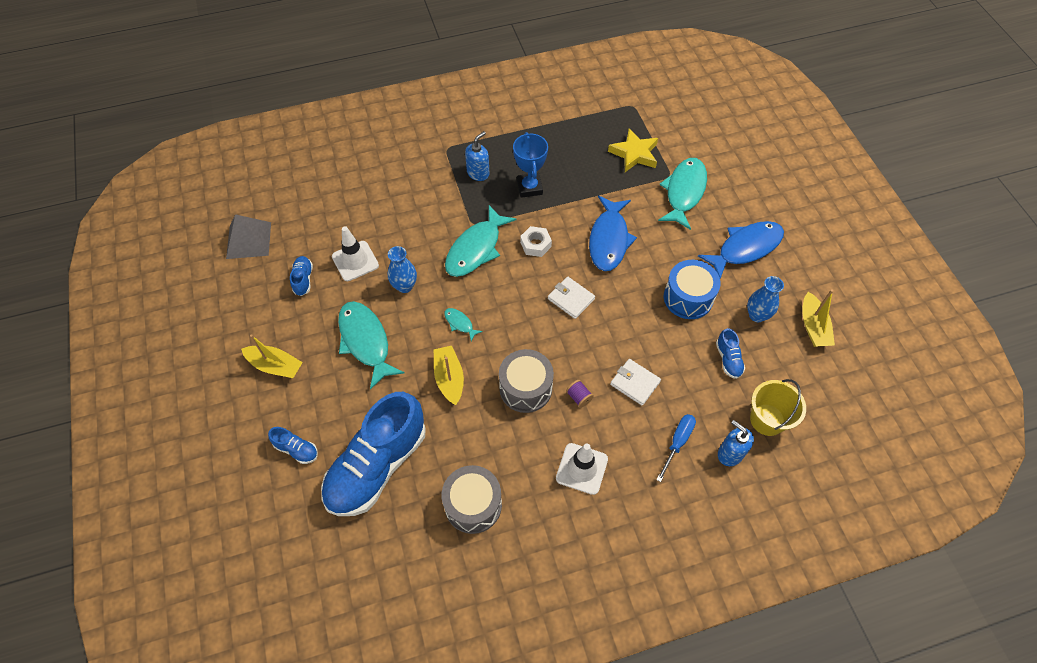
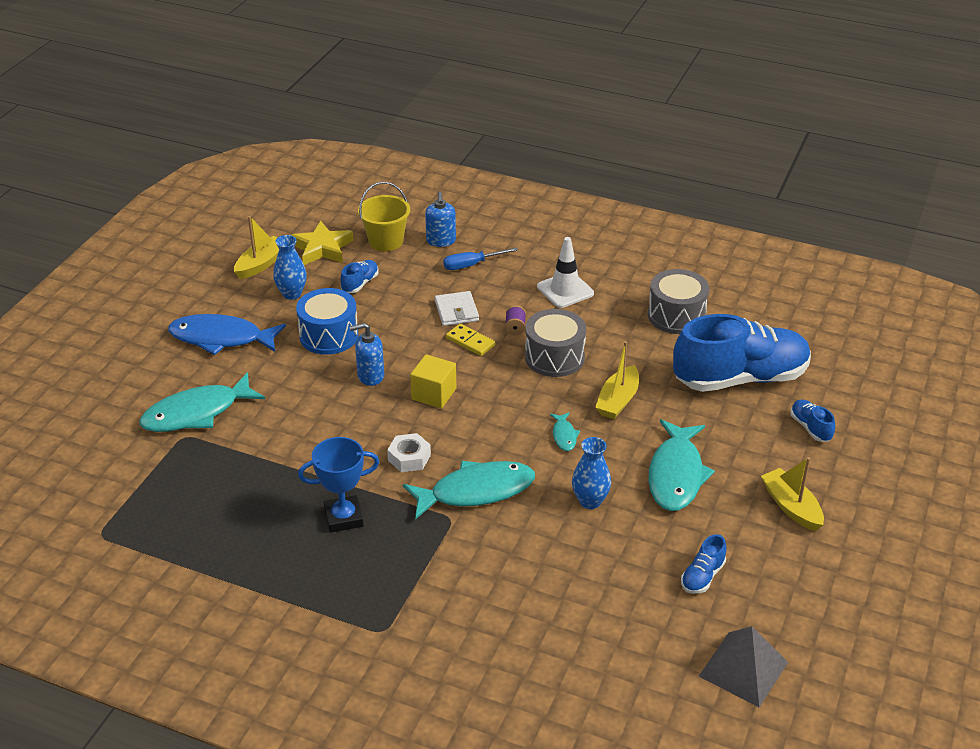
camera: 140 degrees left, 20 degrees down
white traffic cone [332,226,379,281] -> none
blue soap dispenser [465,131,489,181] -> blue soap dispenser moved to [349,323,384,386]
blue trophy [513,132,548,198] -> blue trophy turned 45 degrees clockwise [298,437,380,533]
white wallet [548,277,595,319] -> yellow cube [410,354,456,409]
blue fish [589,196,637,271] -> none
yellow star [608,128,658,172] -> yellow star moved to [291,221,354,265]
none -> yellow domino [446,324,495,356]

